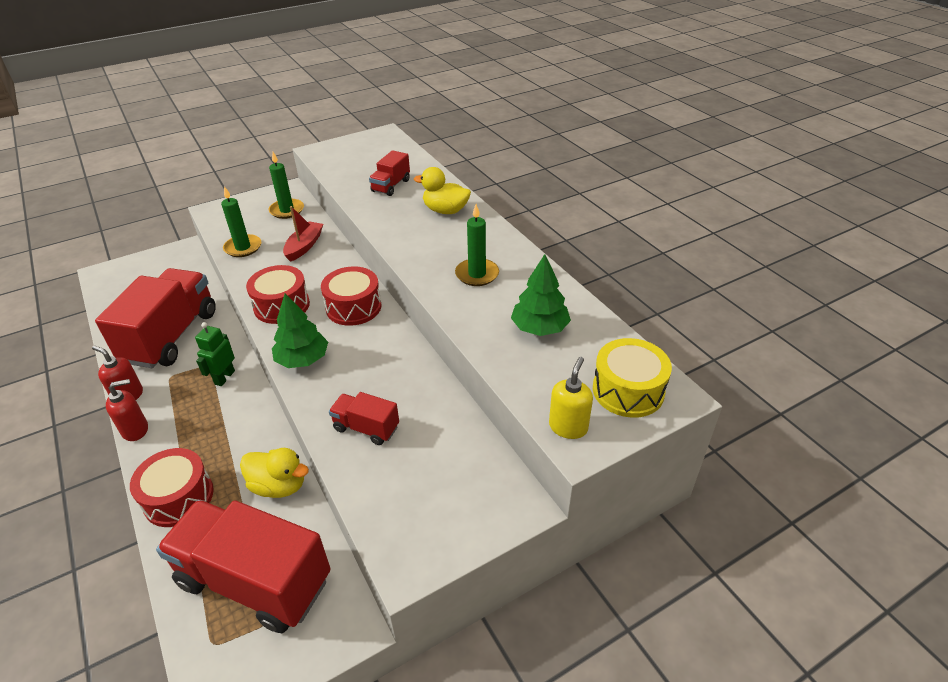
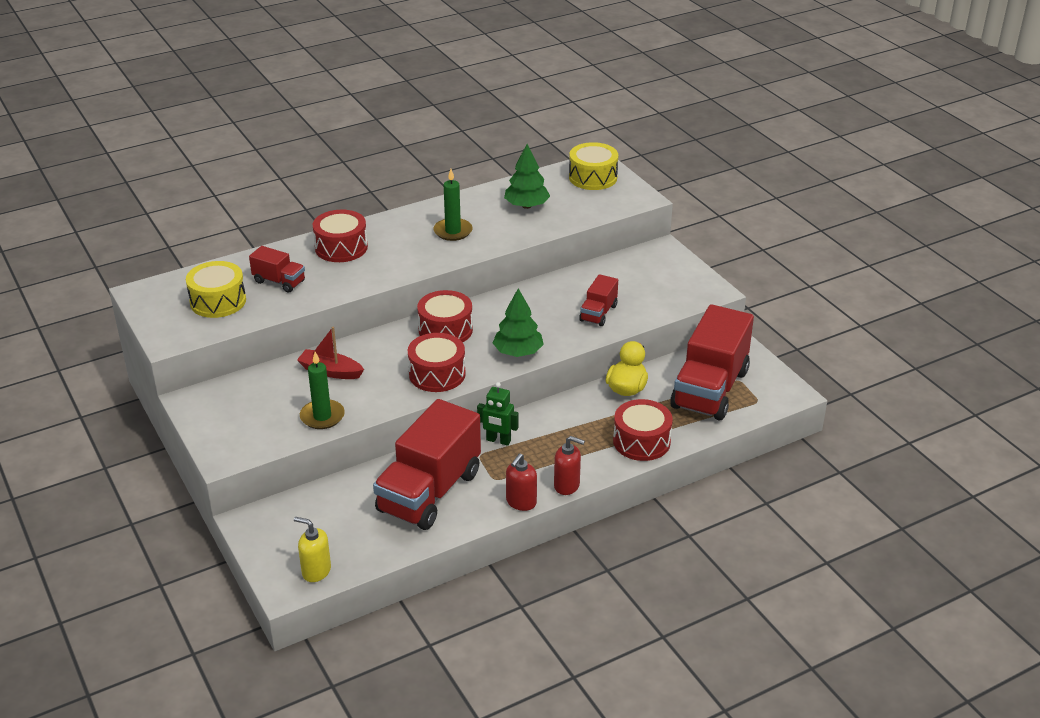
camera: 90 degrees left, 5 degrees down
red truck [95,268,216,368] -> red truck turned 75 degrees counterclockwise [373,399,481,530]
red soap dispenser [106,379,148,441] -> red soap dispenser turned 135 degrees clockwise [554,436,585,495]
green candle [269,152,304,219] -> none
yellow duck [414,167,471,214] -> red drum [313,210,368,262]
yellow soap dispenser [549,357,593,439] -> yellow soap dispenser moved to [294,517,331,582]
none -> yellow drum [186,261,246,318]

